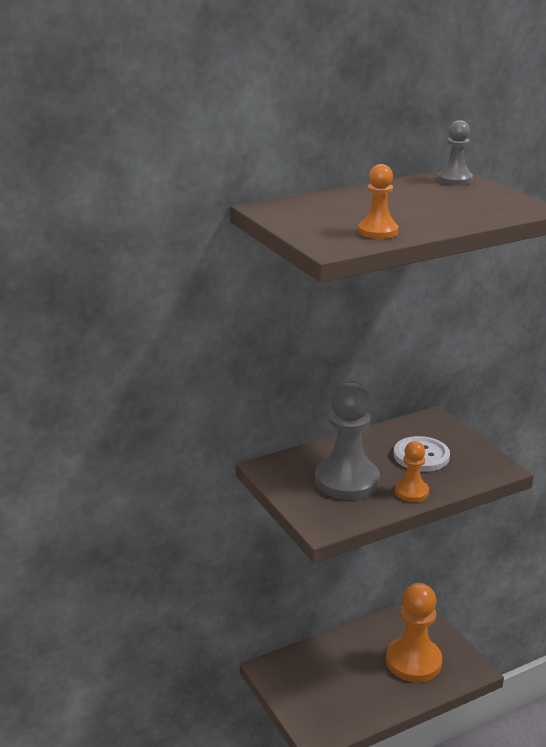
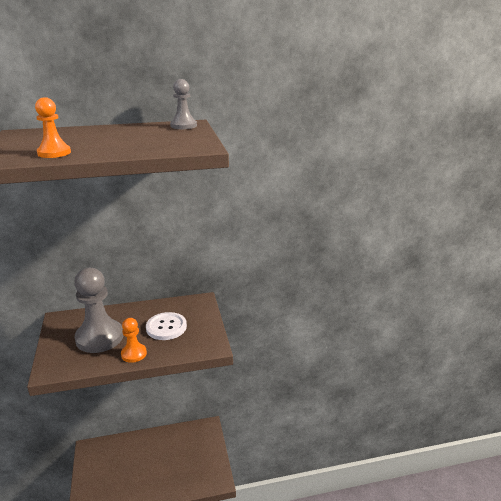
camera: 15 degrees right, 0 degrees up
orange pawn [386,583,442,682] -> none

